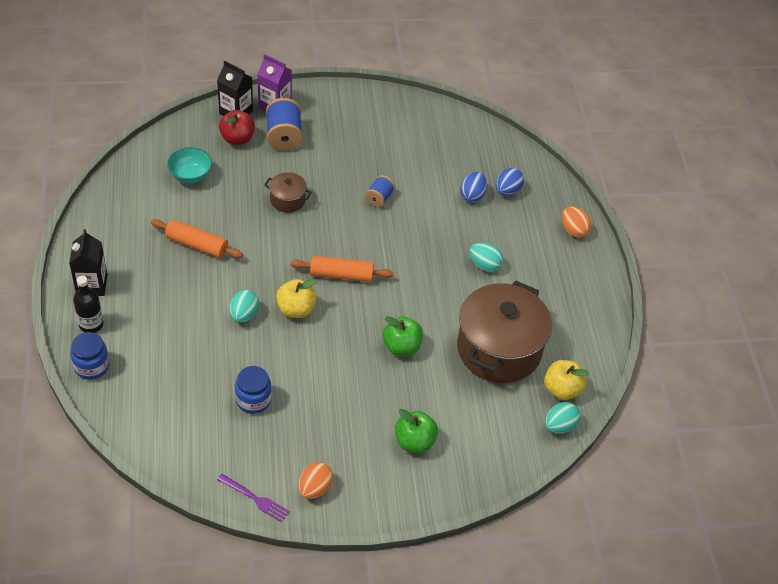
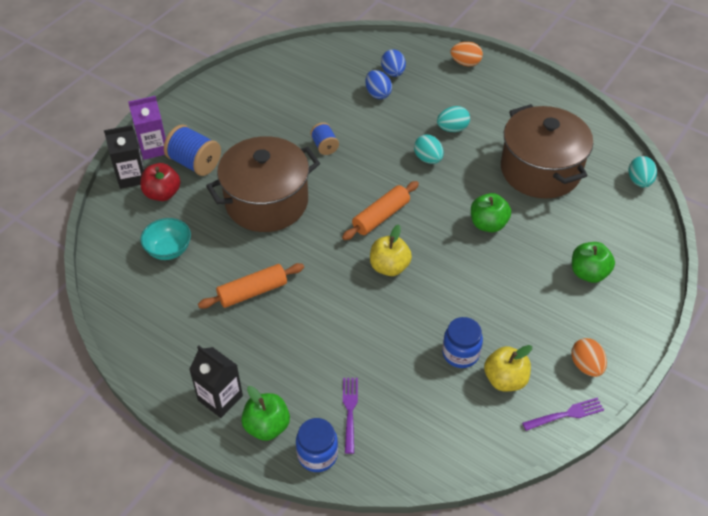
camera: 45 degrees left, 0 degrees up
black bottle [73,276,103,333] -> green apple [241,386,290,441]
turquoise egg [230,290,259,323] -> turquoise egg moved to [414,135,444,164]
brown pot [264,172,312,213] -> brown pot [206,136,320,232], size x2.22
yellow apple [544,360,589,400] -> yellow apple moved to [484,345,532,392]
none -> purple fork [343,378,358,454]

